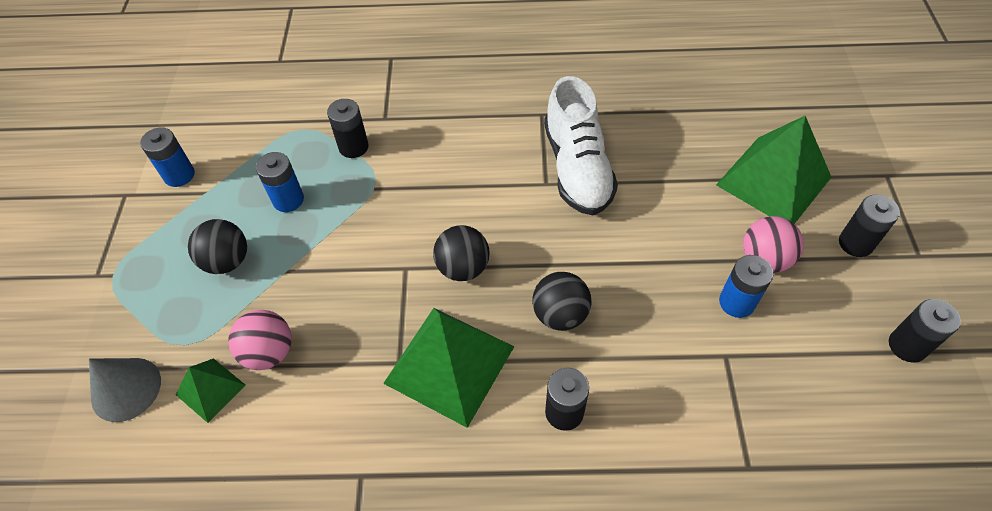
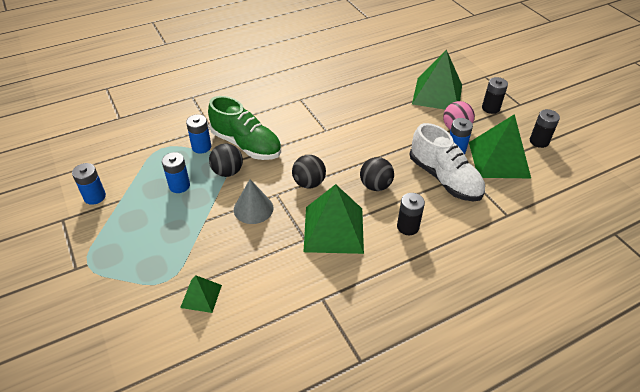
camera: 30 degrees left, 10 degrees down
grey cone [89,358,161,422] -> grey cone moved to [234,179,273,224]
black ball [188,219,247,274] -> black ball moved to [209,144,243,177]
pink ball [228,310,292,370] -> none
black battery [327,99,369,158] -> blue battery [186,115,211,153]
white shoe [544,76,618,215] -> white shoe moved to [410,123,485,202]
none -> green shoe [208,96,281,160]
none -> green pyramid [469,114,531,178]

